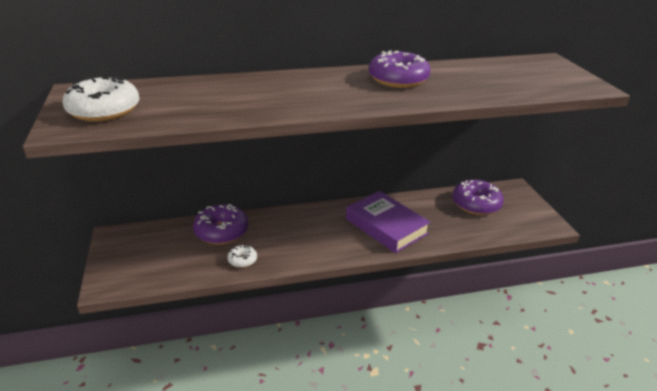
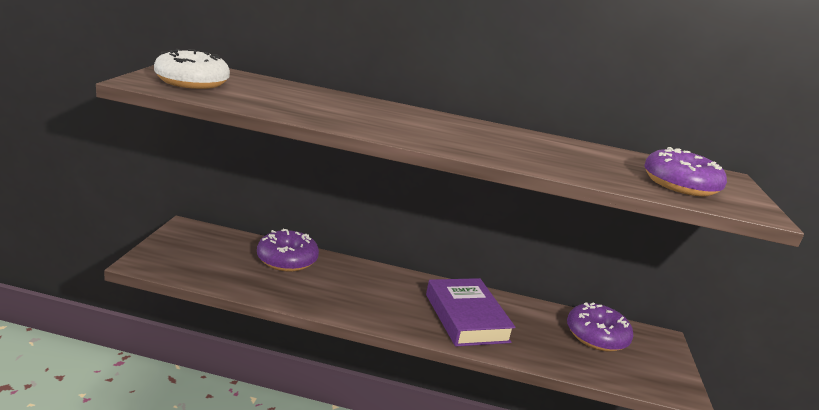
camera: 20 degrees right, 10 degrees down
white donut [227,245,257,268] -> none
purple donut [369,50,431,88] -> purple donut moved to [644,147,727,196]

